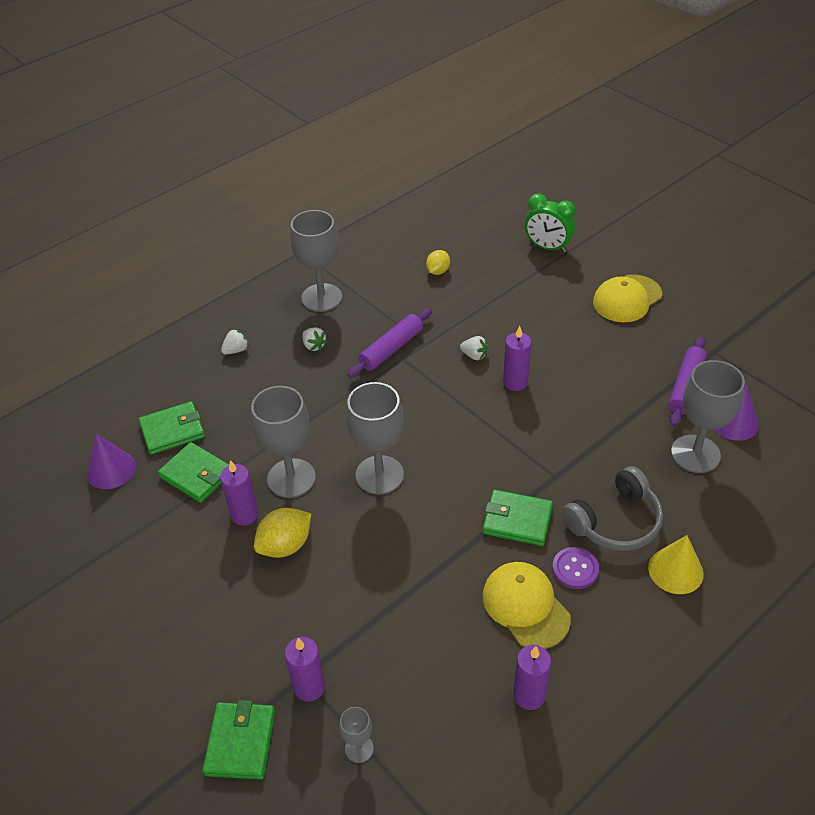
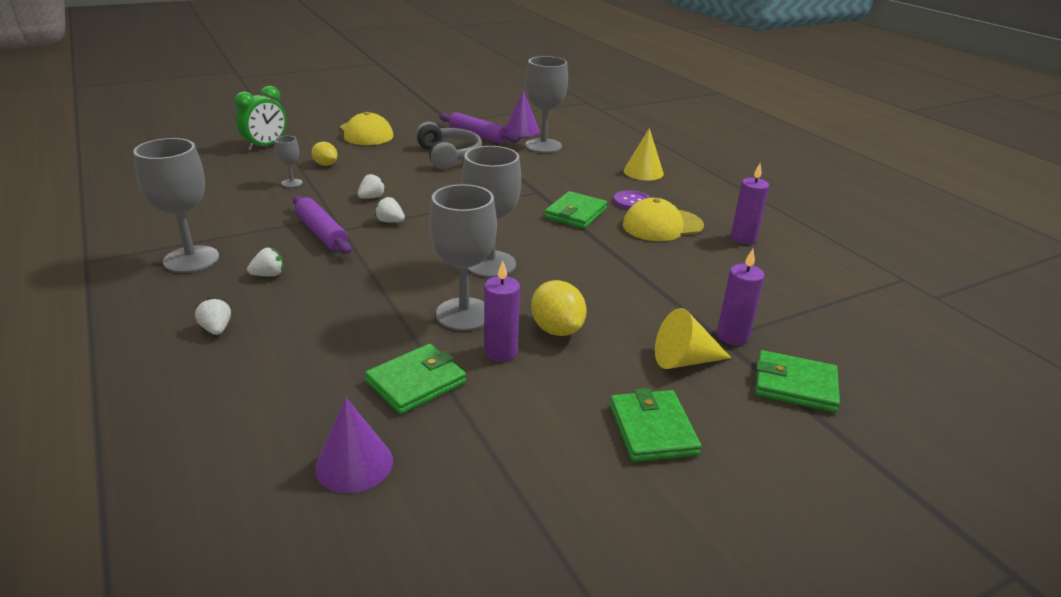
camera: 80 degrees left, 15 degrees down
green wallet [139,401,205,455] -> green wallet moved to [610,388,702,462]
grey goblet [339,707,374,763] -> grey goblet moved to [275,136,303,188]
yellow lemon [426,250,450,275] -> yellow lemon moved to [312,142,338,166]
purple candle [503,326,531,391] -> none
grey headphones [562,466,663,551] -> grey headphones moved to [415,122,482,169]
none -> white strawberry [375,196,405,222]
none -> yellow cone [655,308,731,369]

